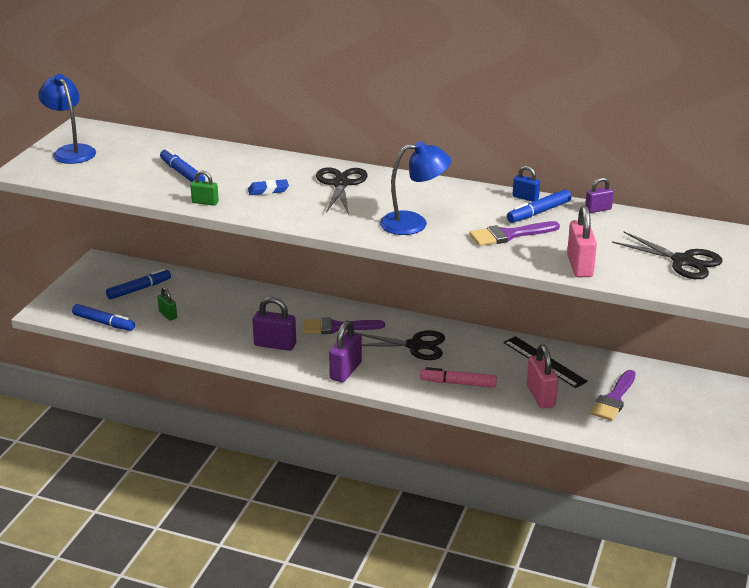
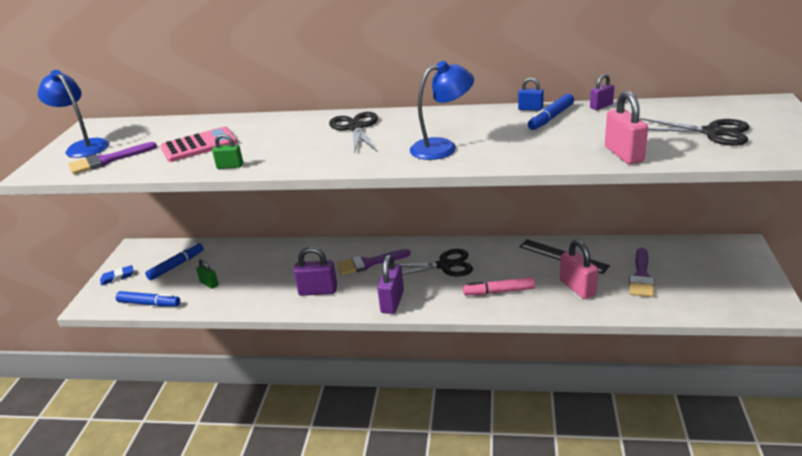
camera: 10 degrees left, 0 degrees up
blue marker [160,148,205,182] -> pink calculator [160,127,238,162]
blue eraser [248,179,289,195] -> blue eraser moved to [100,265,134,285]
purple brush [469,221,560,246] -> purple brush moved to [68,142,157,174]

